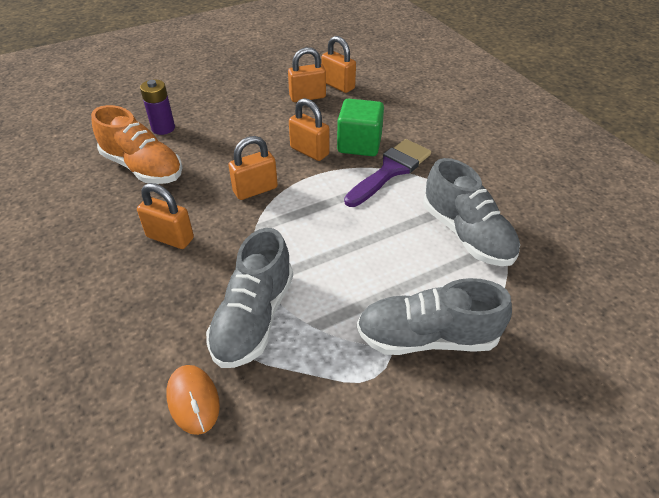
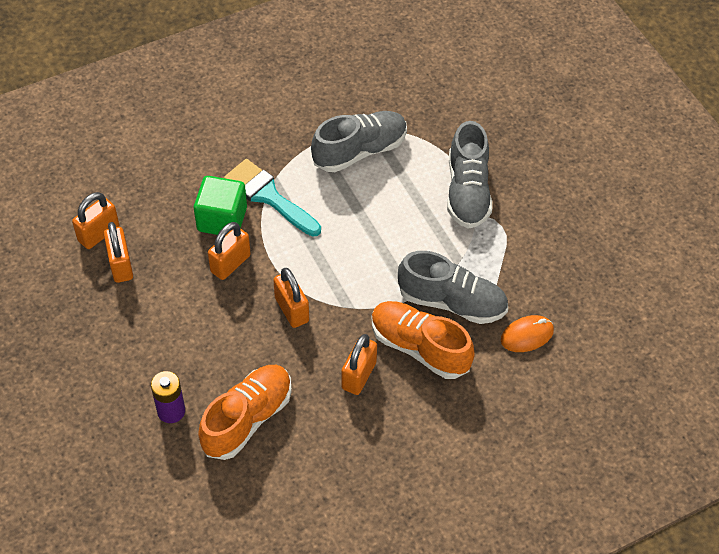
camera: 90 degrees left, 10 degrees up
purple brush [344,139,431,207] -> turquoise brush [224,159,321,237]
none -> orange shoe [372,301,475,379]

